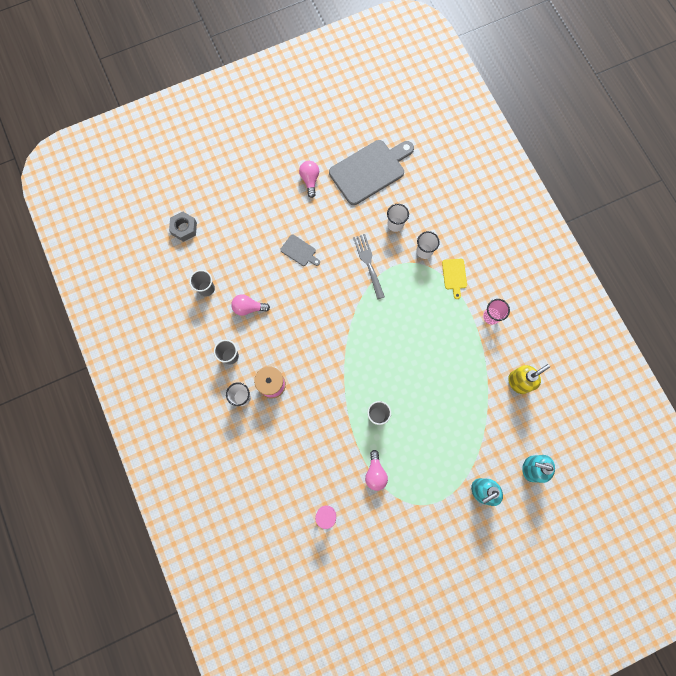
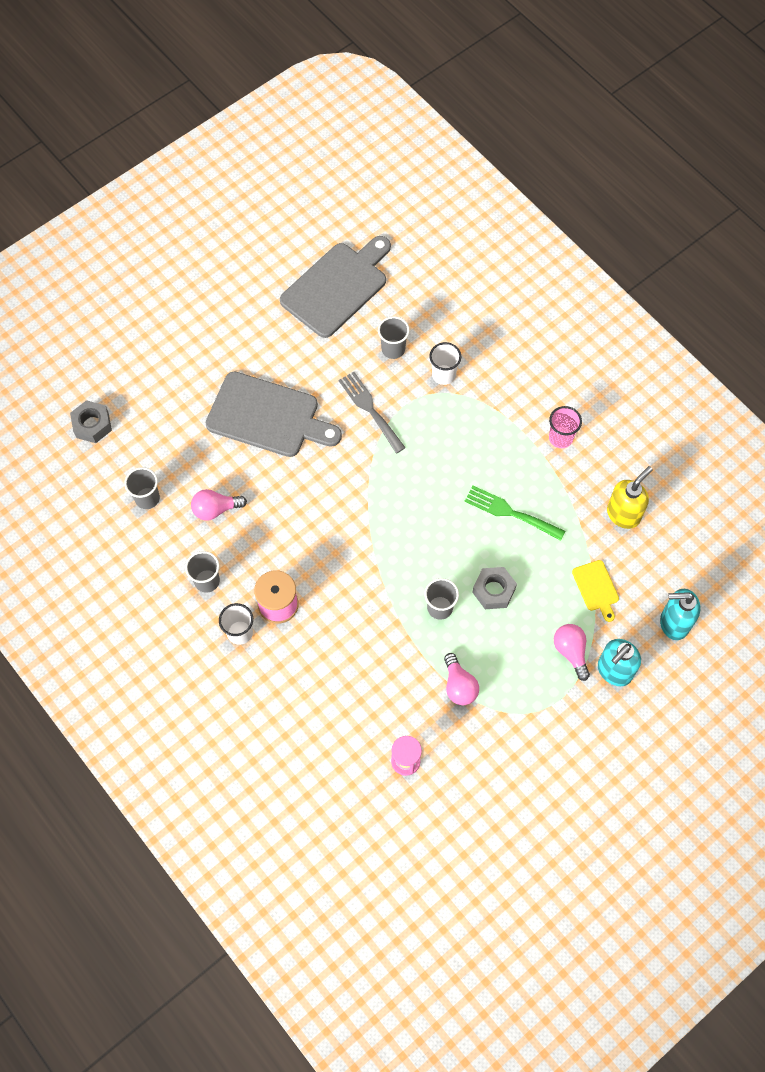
camera: 15 degrees left, 10 degrees down
grey cutting board [280,235,320,266] -> grey cutting board [206,372,342,457], size x2.20
pink light bulb [299,161,319,198] -> pink light bulb moved to [554,624,590,681]
white cup [387,204,409,232] -> grey cup [378,316,410,359]
yellow cutting board [442,259,467,299] -> yellow cutting board moved to [572,560,619,622]
none -> green fork [464,486,566,541]
none -> grey nut [472,567,517,609]

